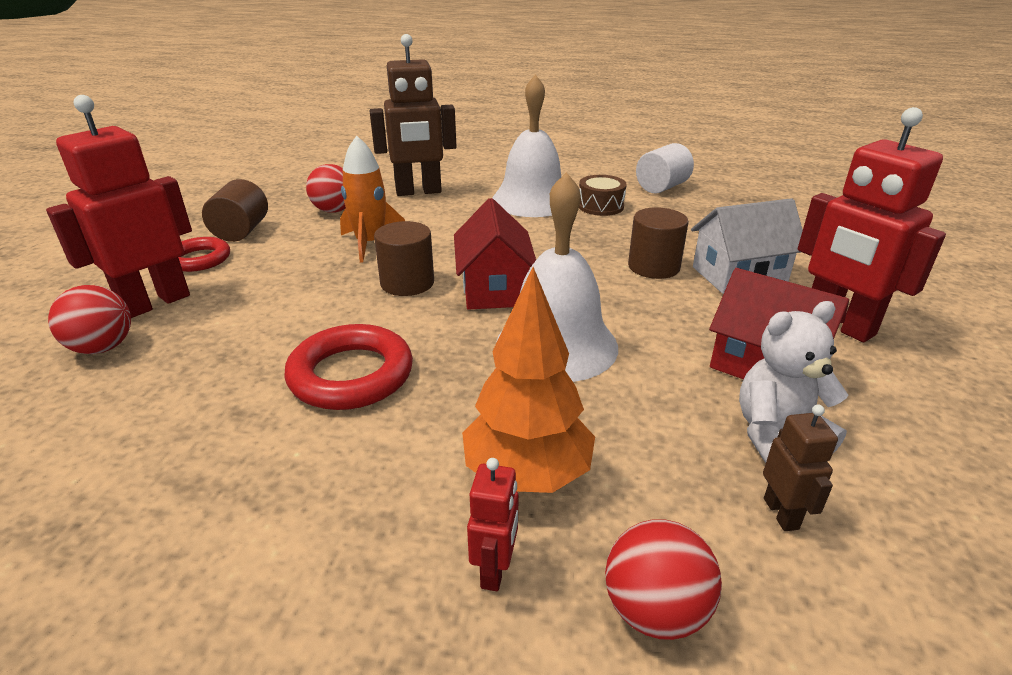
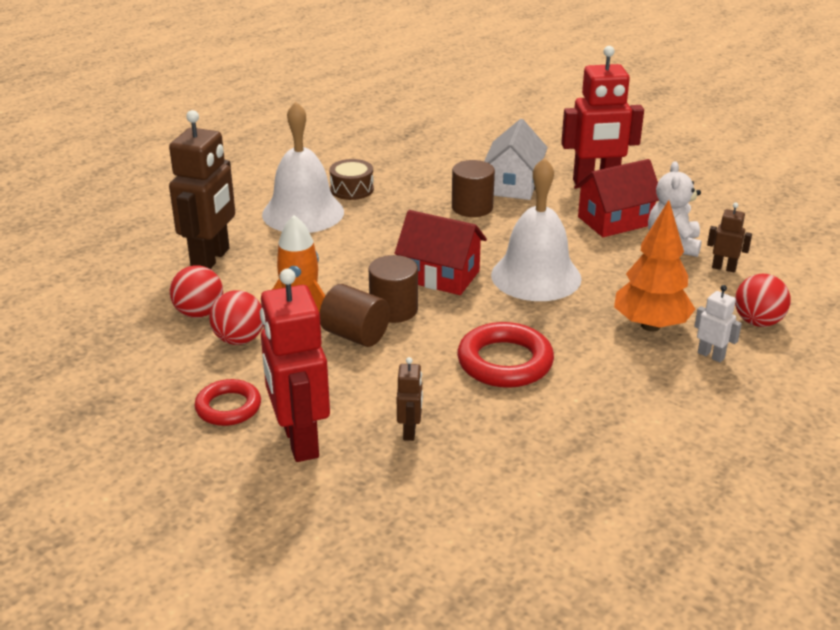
camera: 60 degrees left, 0 degrees up
red ball [48,285,131,354] -> red ball moved to [209,290,263,345]
brown cylinder [202,179,268,242] -> brown cylinder moved to [320,284,390,347]
red robot [467,458,519,591] -> white robot [694,285,742,363]
white cylinder [636,143,694,194] -> none
none -> brown robot [397,357,423,441]

